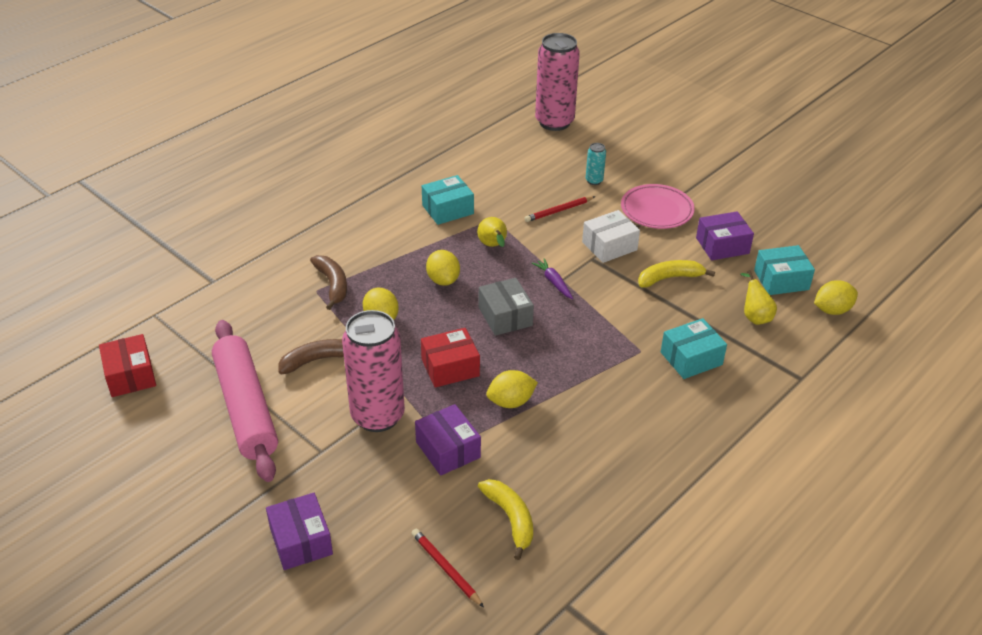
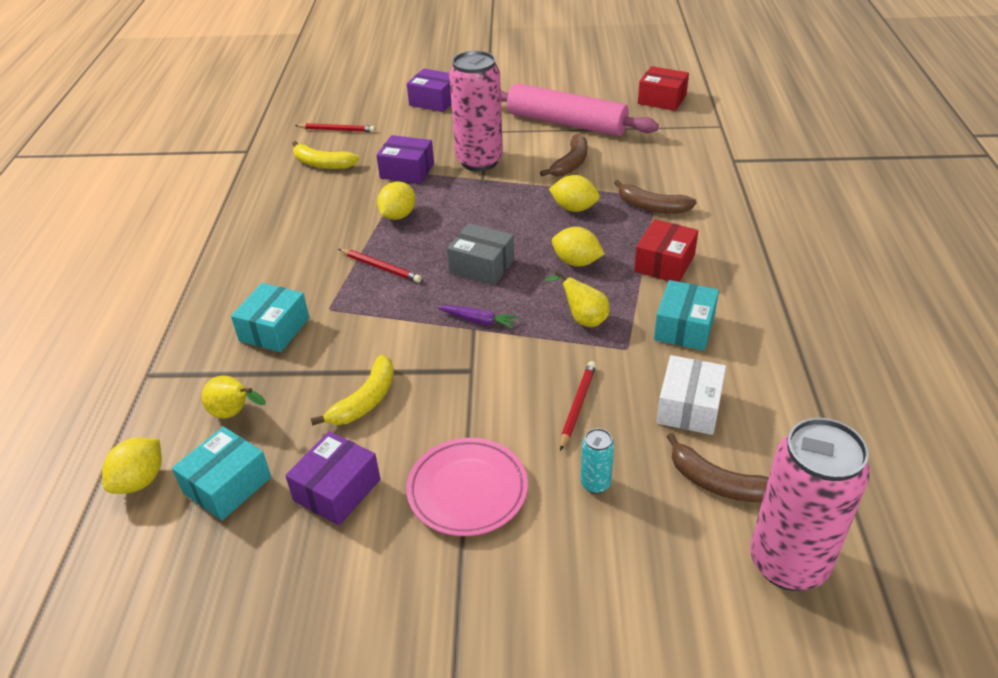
camera: 140 degrees right, 0 degrees up
red box [421,328,480,388] -> red box moved to [634,219,698,282]
white box [582,210,640,263] -> white box moved to [656,355,726,435]
none -> red pencil [339,249,422,283]
none -> brown banana [667,433,769,502]

